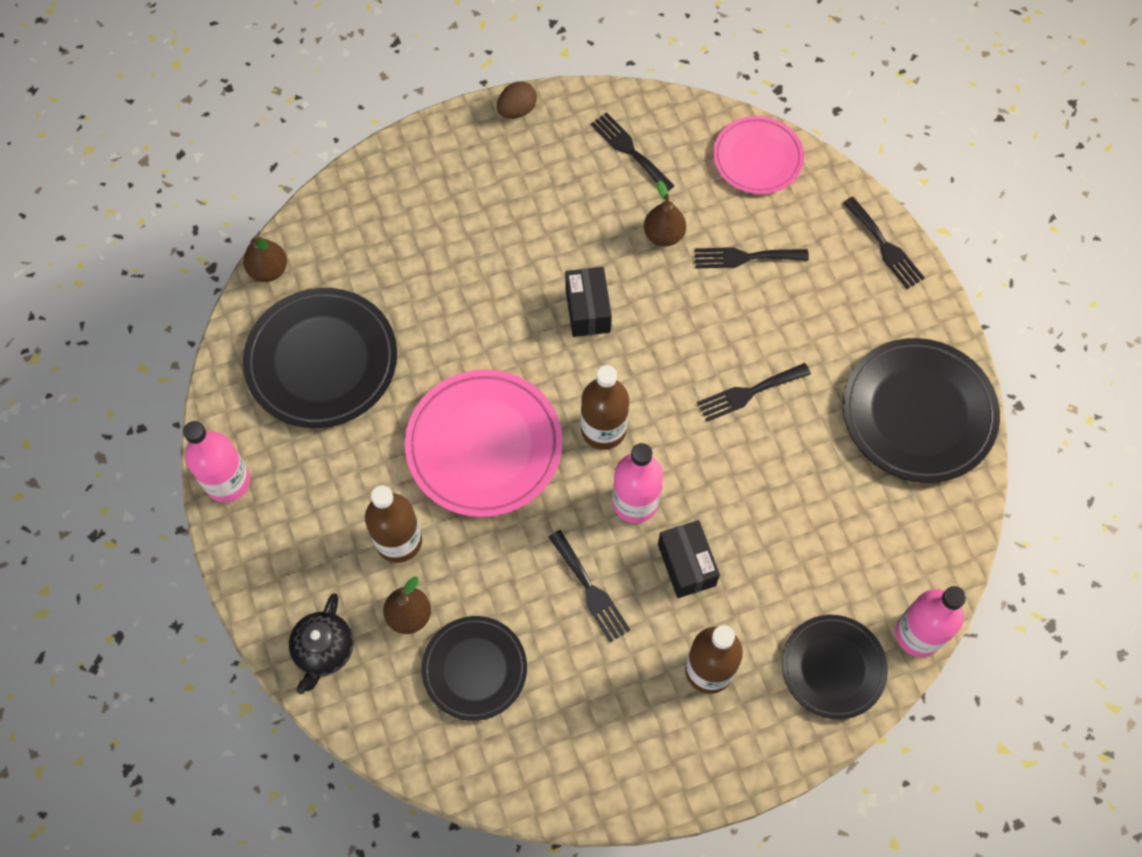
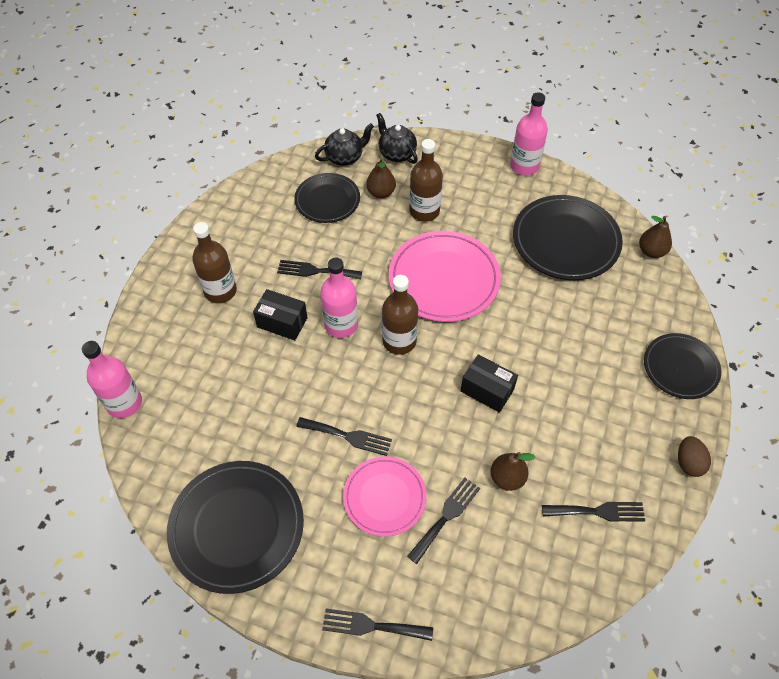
camera: 130 degrees right, 10 degrees down
black fork [697,363,811,422] -> black fork turned 90 degrees clockwise [296,417,392,456]
pink plate [713,116,804,194] -> pink plate moved to [343,457,427,537]
black plate [782,615,888,720] -> black plate moved to [644,333,721,399]
none -> black teapot [315,123,374,166]

